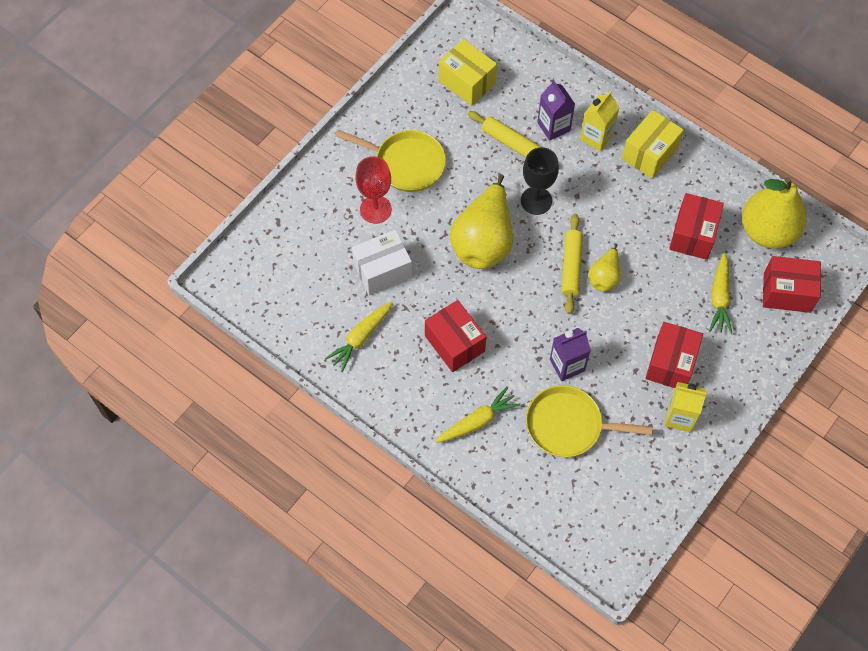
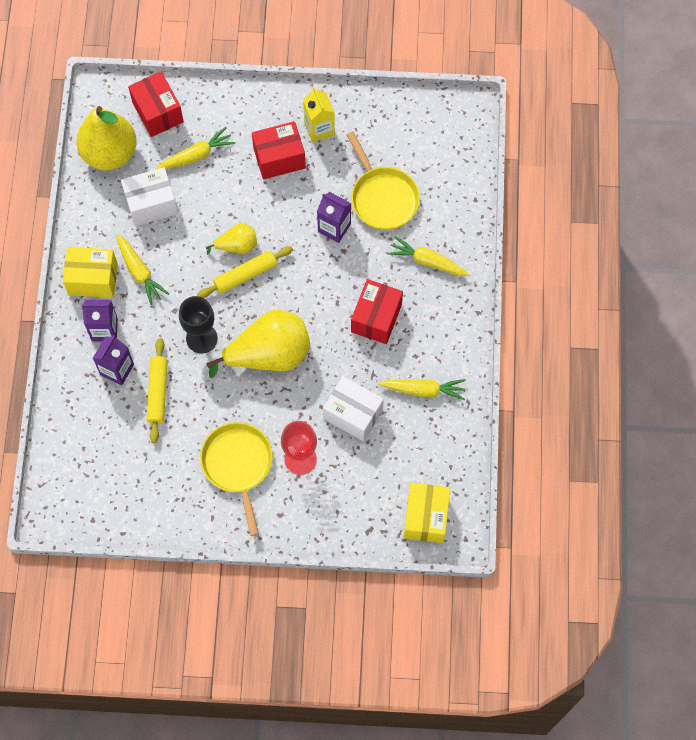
camera: 125 degrees left, 5 degrees up
yellow box [439,39,497,106] -> yellow box moved to [404,483,450,543]
yellow carton [580,91,620,151] -> purple carton [82,300,118,341]
red box [669,193,724,260] -> white box [121,167,178,226]
none -> yellow carrot [117,234,169,305]

